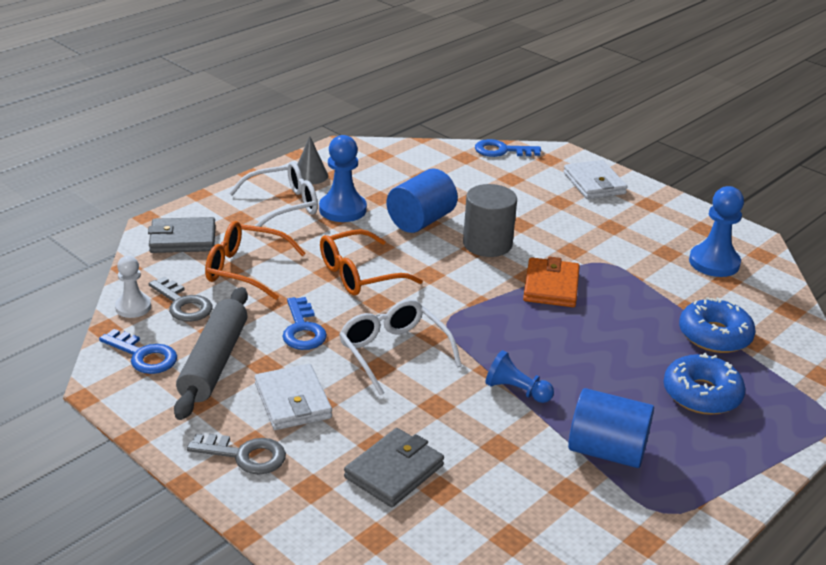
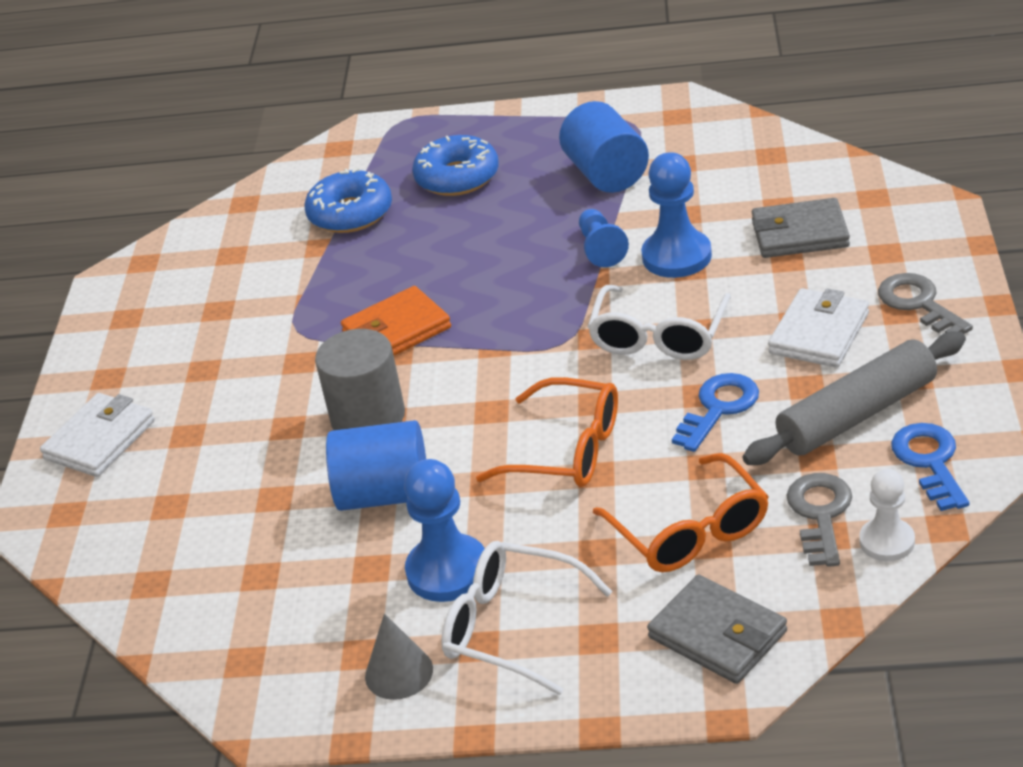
camera: 125 degrees left, 5 degrees up
blue key [475,139,541,157] -> none
blue pawn [689,186,744,277] -> blue pawn moved to [641,152,712,278]

